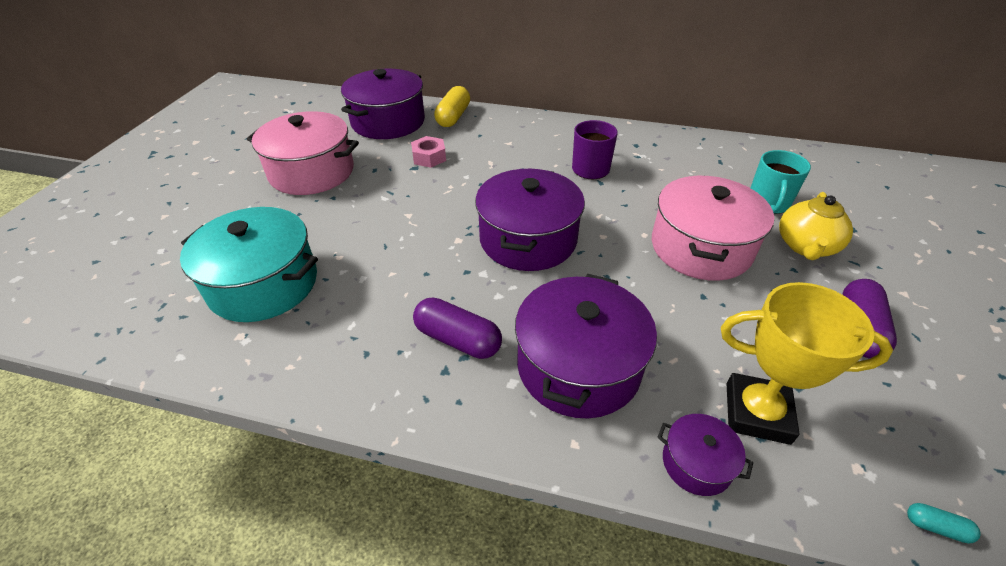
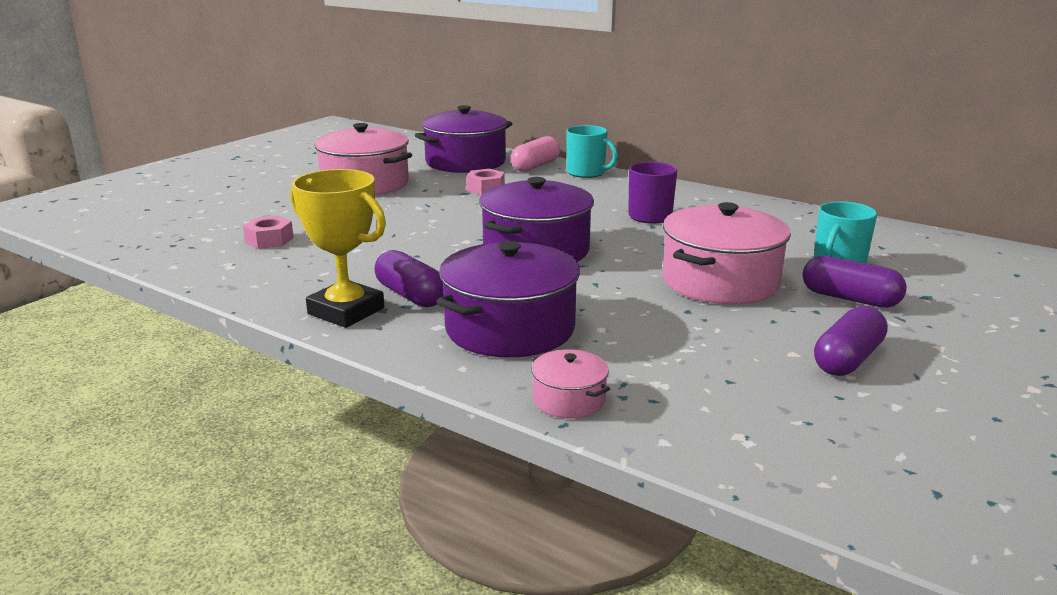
camera: 20 degrees right, 20 degrees down
turquoise pot [180,207,318,322] -> pink nut [243,216,294,249]
yellow capsule [434,86,470,127] -> pink capsule [510,136,560,172]
purple pot [657,414,753,496] -> pink pot [531,349,610,418]
yellow trophy [721,282,893,445] -> yellow trophy moved to [290,169,386,328]
yellow teapot [779,192,853,260] -> purple capsule [803,256,907,308]
turquoise capsule [907,503,981,544] -> none
none -> turquoise mug [566,125,618,178]

